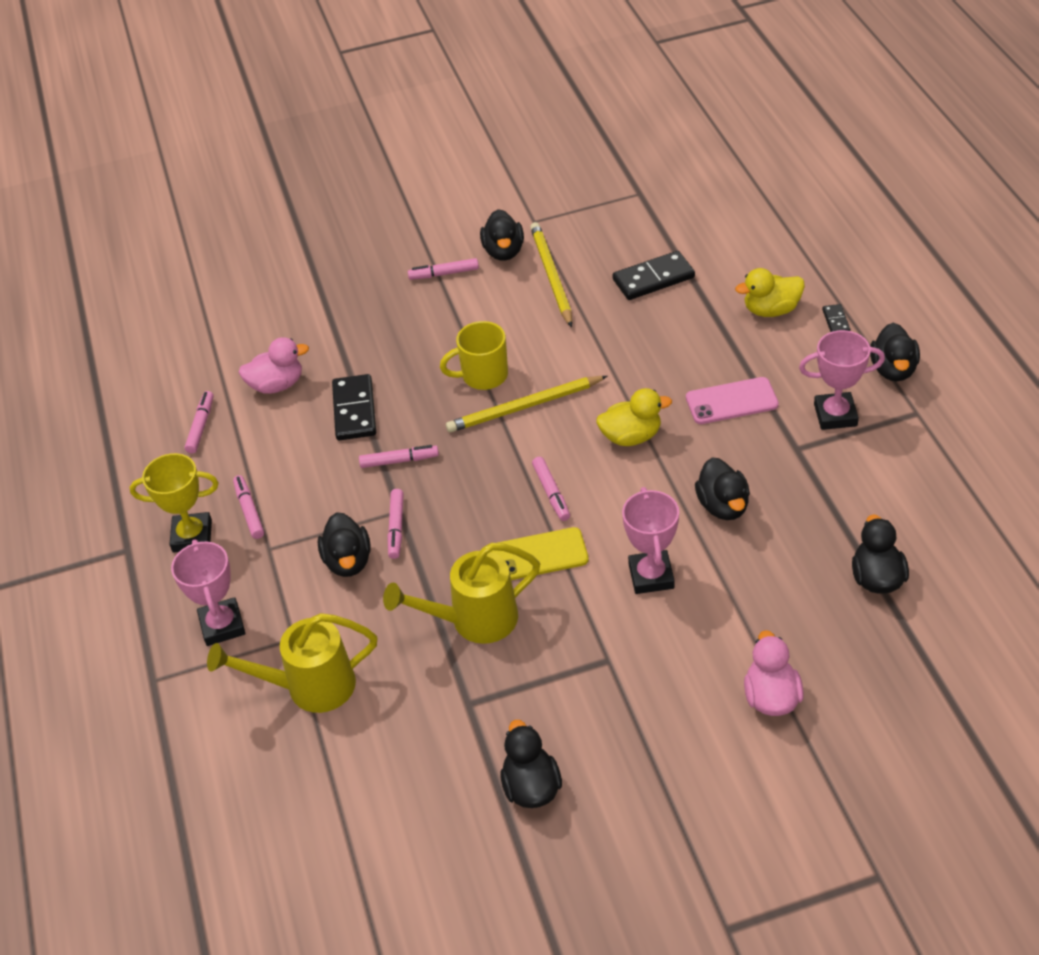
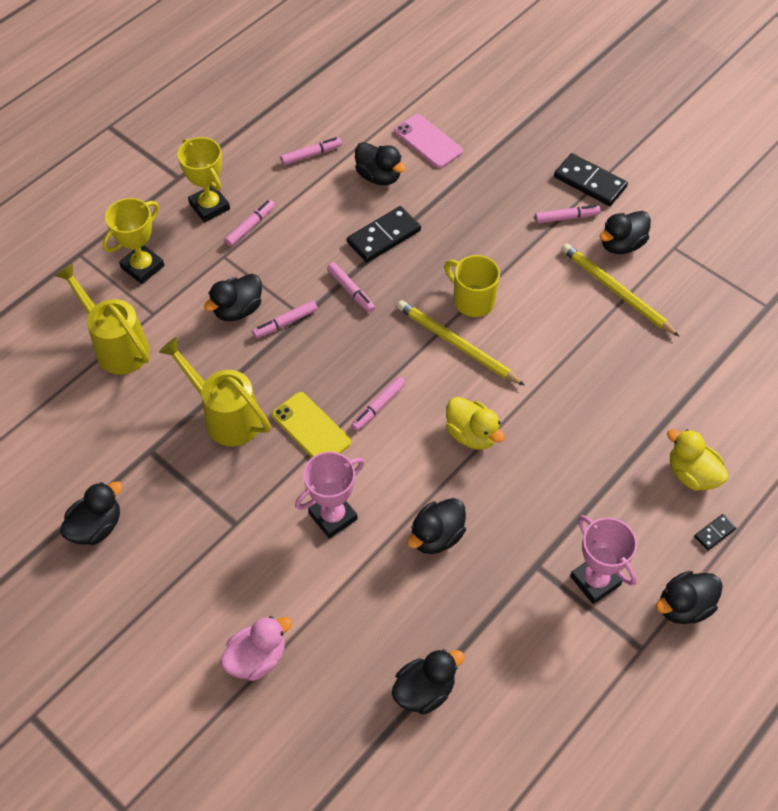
camera: 55 degrees right, 10 degrees up
pink trophy [171,540,245,646] -> yellow trophy [103,198,164,284]
pink duck [238,337,309,394] -> black duck [355,142,406,185]
pink marker [408,258,479,280] -> pink marker turned 120 degrees clockwise [535,205,601,224]
yellow pencil [530,222,572,327] -> yellow pencil turned 90 degrees counterclockwise [561,243,680,337]
black domino [613,251,695,300] -> black domino moved to [554,153,628,206]
pink phone [686,377,779,424] -> pink phone moved to [394,114,463,168]

